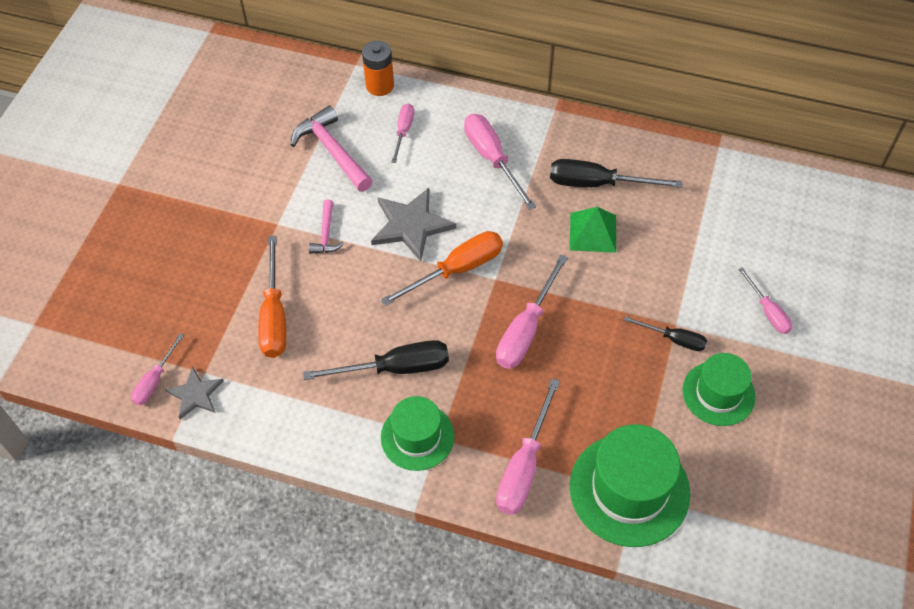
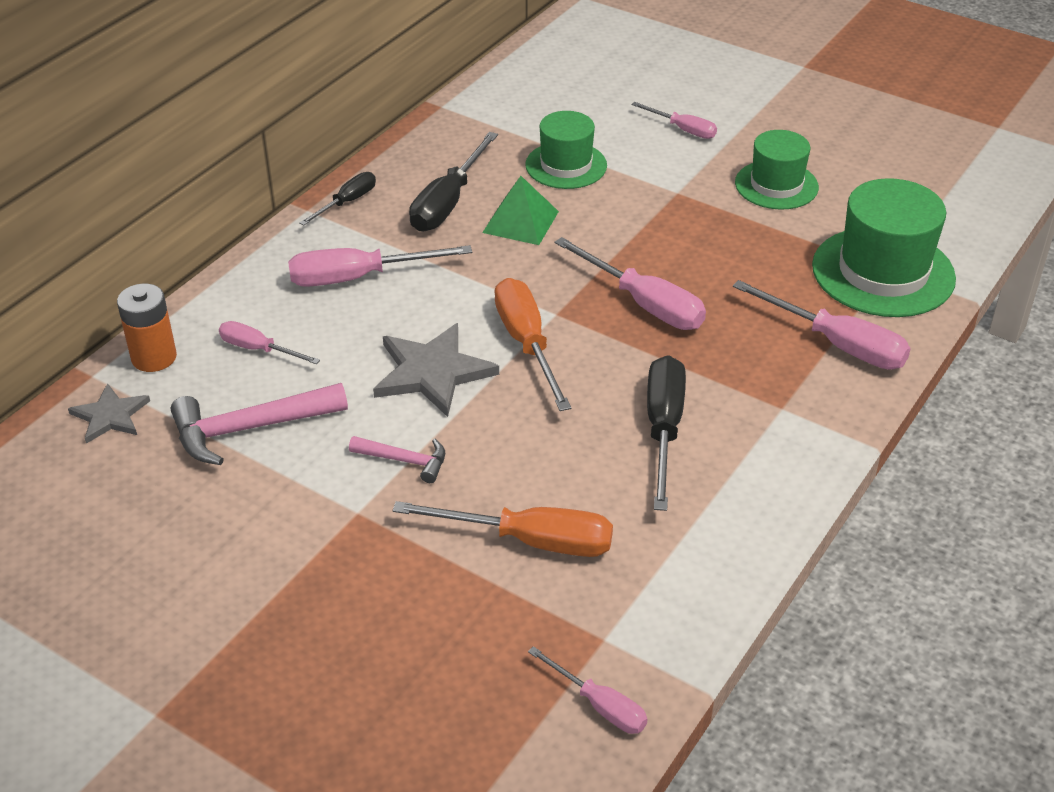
camera: 75 degrees left, 15 degrees down
grey star [165,366,224,419] -> grey star moved to [68,383,150,444]
green hat [381,396,454,471] -> green hat moved to [525,111,607,189]
black screwdriver [624,316,707,351] -> black screwdriver moved to [299,172,376,226]
pink screwdriver [738,267,792,334] -> pink screwdriver turned 45 degrees clockwise [631,102,717,139]

